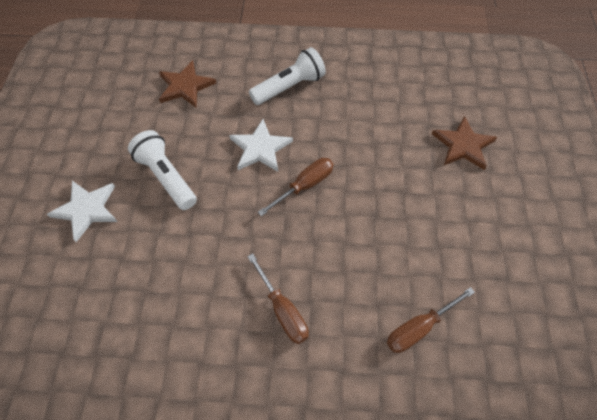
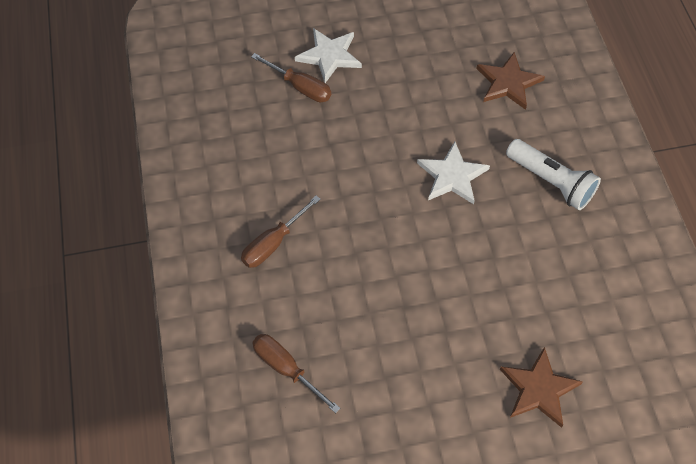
camera: 75 degrees right, 0 degrees up
white flashlight [128,130,197,210] -> none
brown screwdriver [258,158,333,216] -> brown screwdriver moved to [251,53,331,102]

